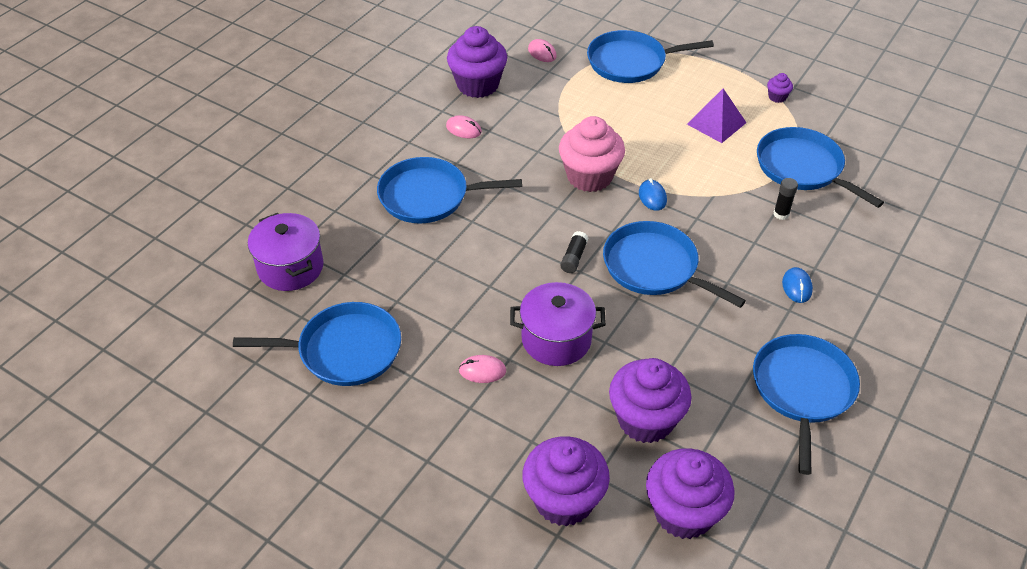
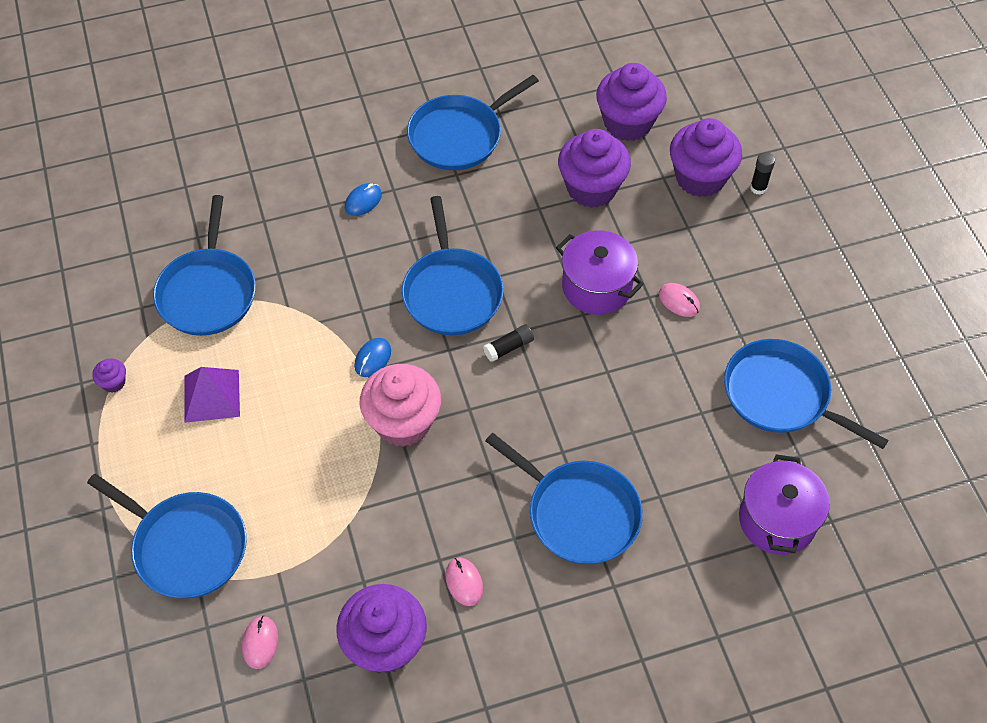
camera: 140 degrees left, 10 degrees up
black glue stick [774,178,798,220] -> black glue stick moved to [750,152,775,195]

